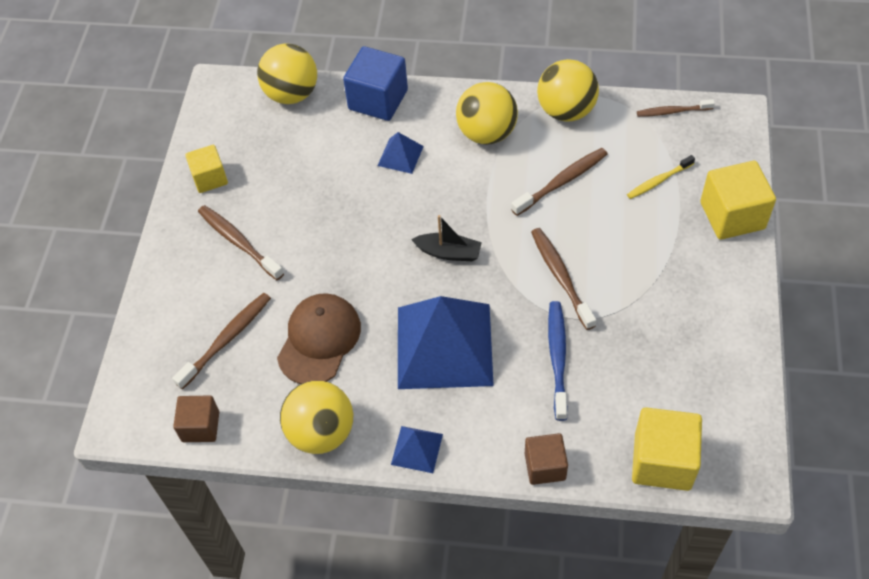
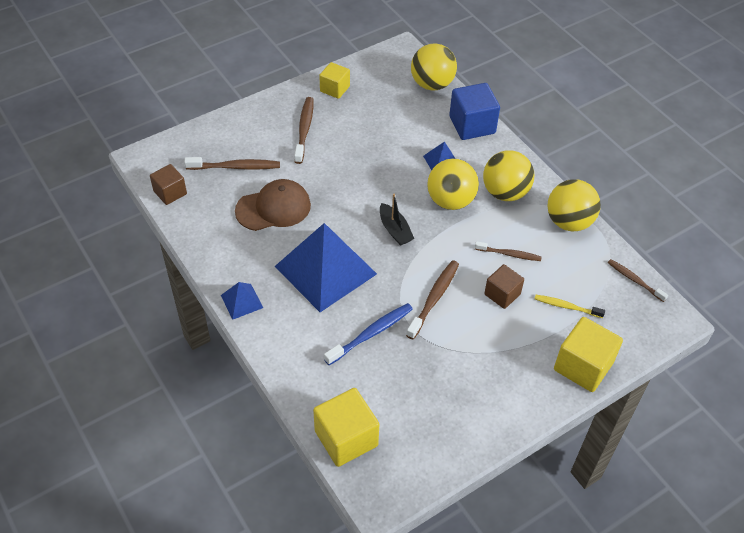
camera: 45 degrees right, 5 degrees down
yellow ball [280,381,353,454] -> yellow ball moved to [427,158,479,210]
brown toothbrush [511,148,607,216] -> brown toothbrush [475,241,541,261], size x0.67
brown cube [525,433,568,485] -> brown cube moved to [484,264,524,309]

